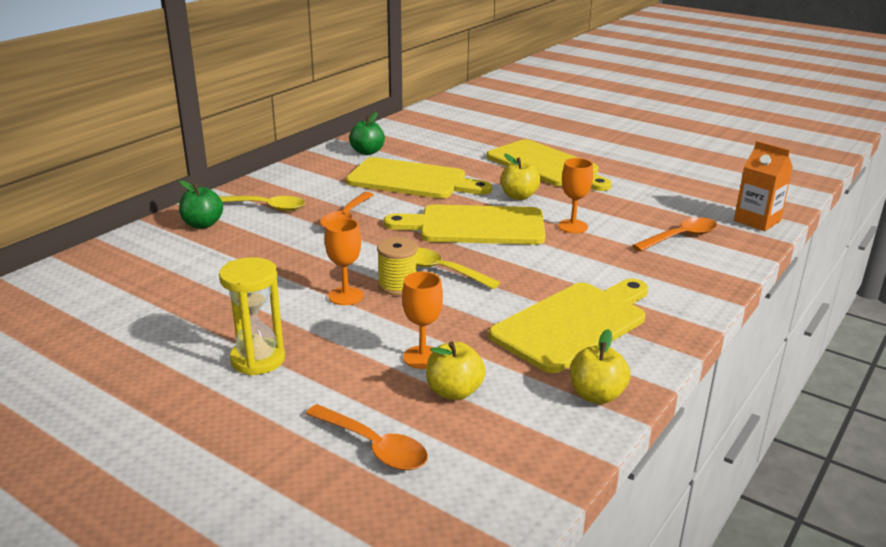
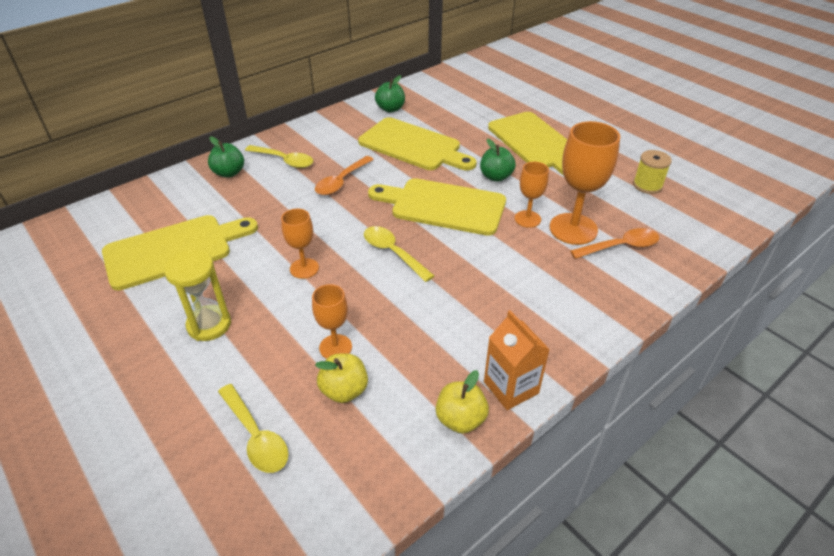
camera: 15 degrees right, 15 degrees up
orange spoon [306,404,428,470] -> yellow spoon [218,384,288,473]
yellow spool [377,237,418,296] -> yellow spool moved to [633,150,672,194]
yellow cutting board [489,279,648,373] -> yellow cutting board moved to [102,215,258,290]
yellow apple [501,154,540,200] -> green apple [480,139,516,182]
orange carton [734,141,793,231] -> orange carton moved to [484,310,550,410]
none -> orange goblet [550,121,620,245]

